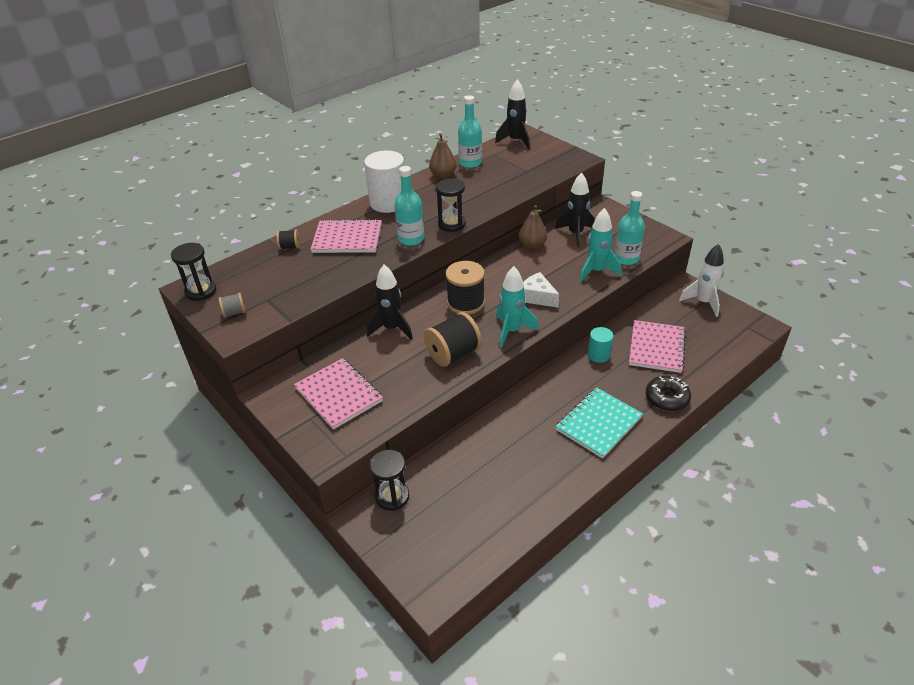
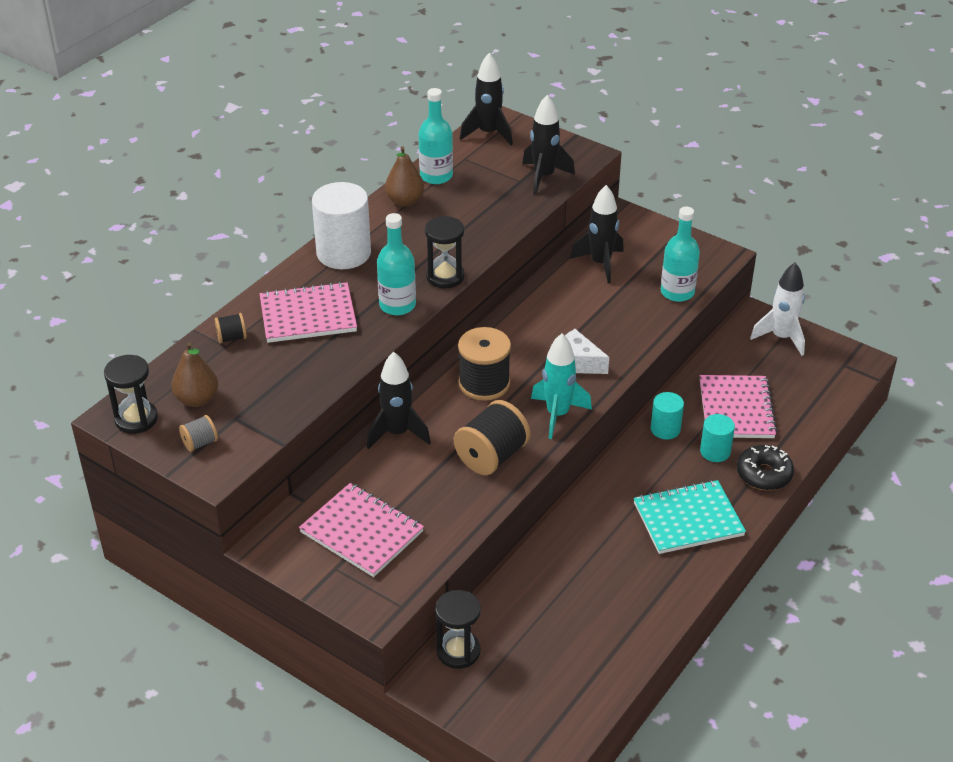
camera: 15 degrees left, 0 degrees up
brown pear [519,205,547,250] -> brown pear moved to [172,342,218,407]
turquoise notebook [556,387,643,459] -> turquoise notebook turned 45 degrees clockwise [634,480,746,554]
turquoise rocket [580,208,621,282] -> none
none -> black rocket [522,95,575,195]
none -> turquoise cylinder [700,414,735,462]

